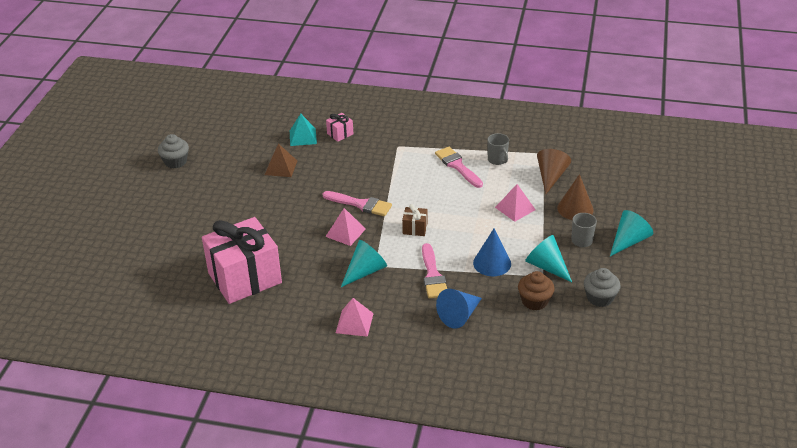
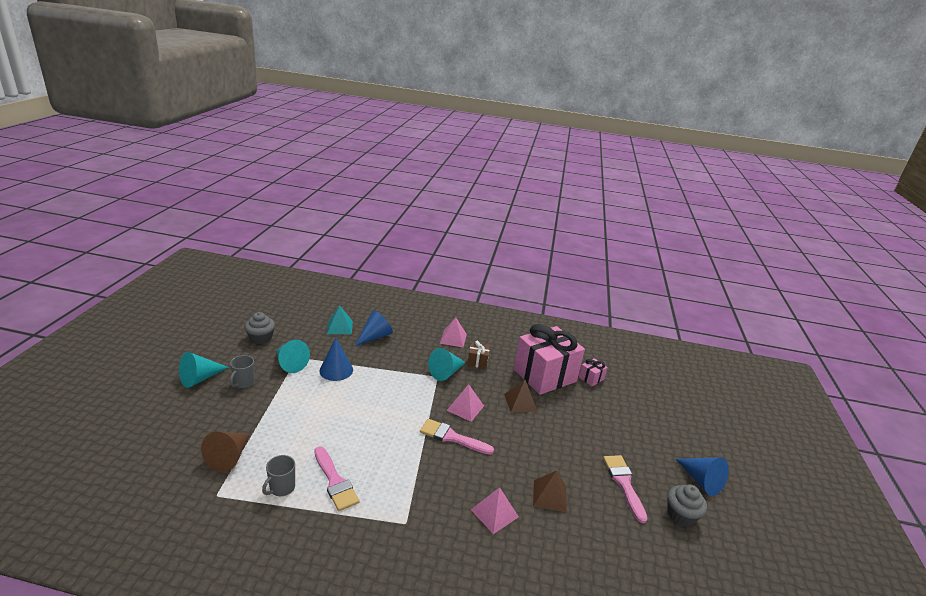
camera: 175 degrees right, 10 degrees down
turquoise pyramid [290,114,317,146] -> turquoise pyramid moved to [327,305,353,334]
pink gift [326,113,353,142] -> pink gift moved to [579,358,608,386]
brown gift [402,204,428,236] -> brown gift moved to [467,340,490,369]
pink brush [422,243,447,298] -> pink brush moved to [603,455,648,523]
grey mug [487,133,509,165] -> grey mug turned 120 degrees counterclockwise [262,455,295,496]
pink pyramid [495,184,536,222] -> pink pyramid moved to [471,487,519,534]
brown cupcake [518,271,555,311] -> none
brown cone [557,174,594,220] -> none
none -> brown pyramid [504,380,537,413]
none -> blue cone [676,457,729,496]

